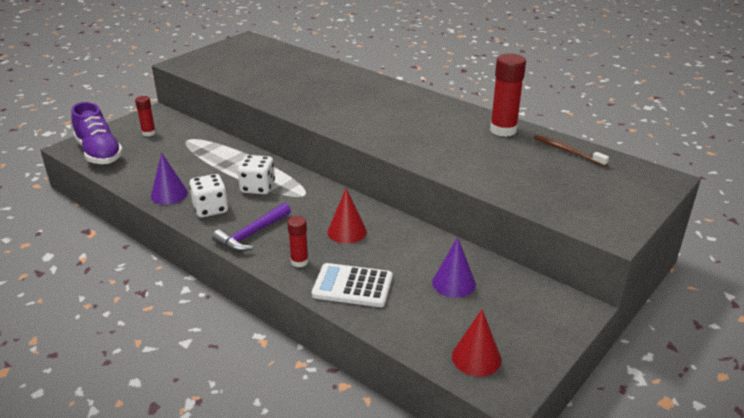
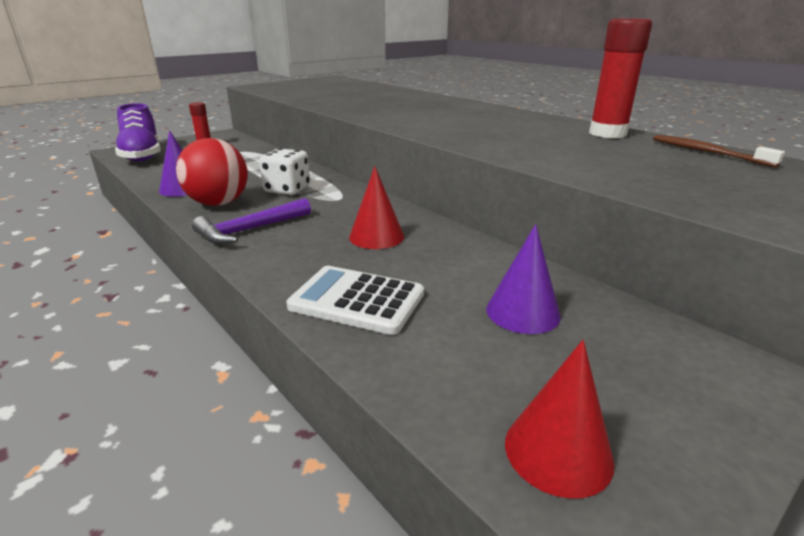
camera: 10 degrees right, 5 degrees down
white dice [189,174,228,218] -> red ball [176,138,248,206]
red glue stick [287,216,308,267] -> none

